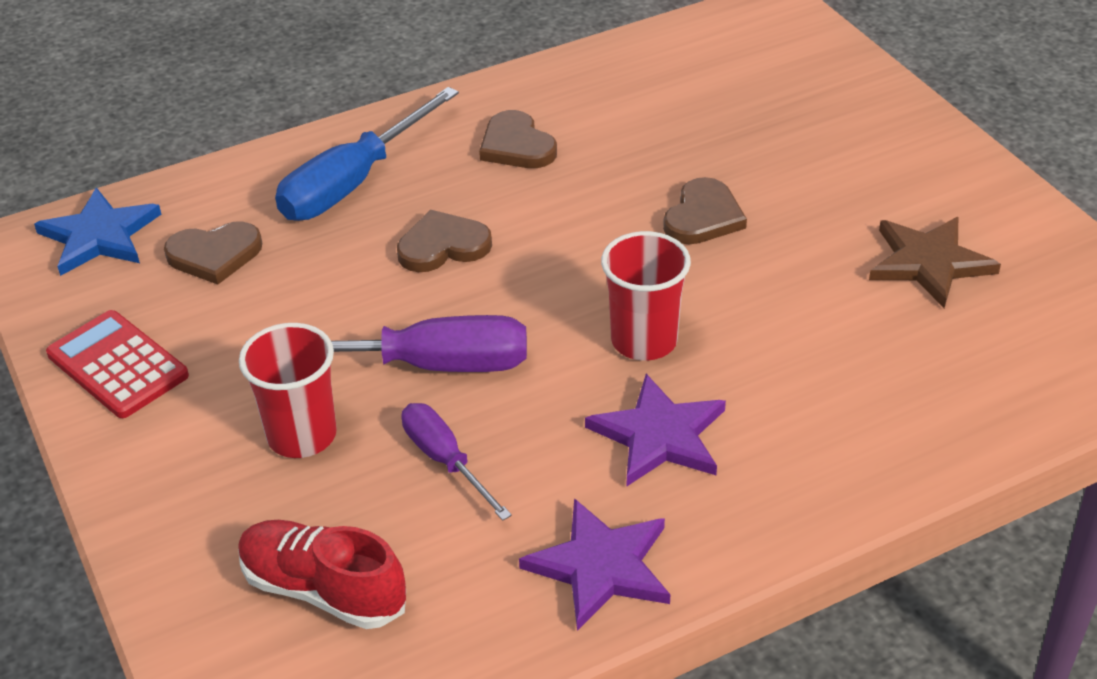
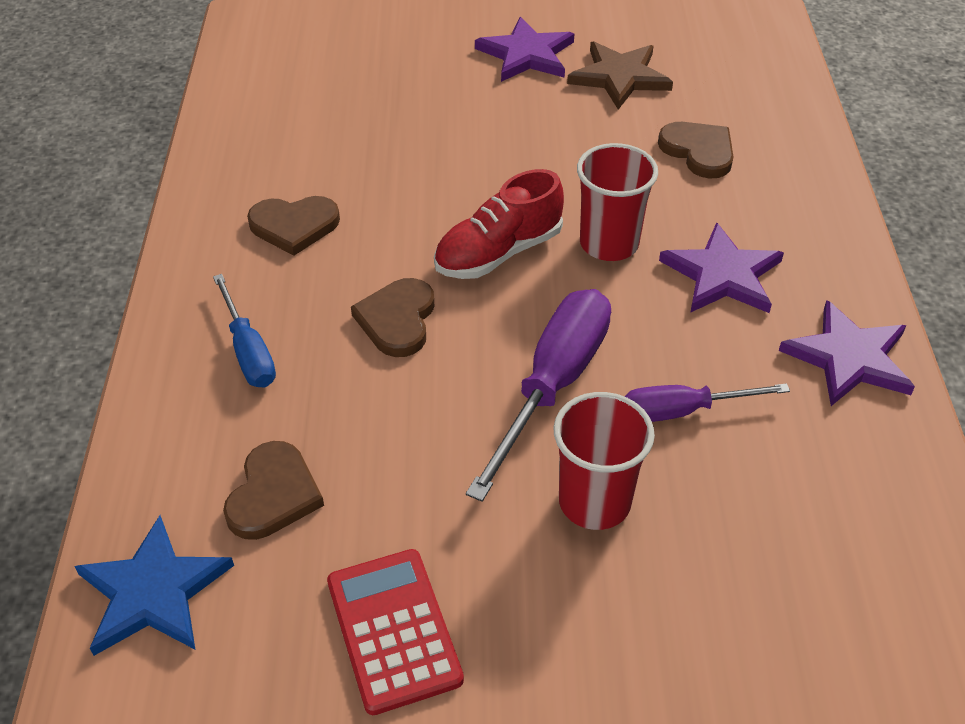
camera: 65 degrees left, 5 degrees up
red calculator [46,310,189,418] -> red calculator turned 90 degrees clockwise [327,549,464,715]
red shoe [238,520,406,629] -> red shoe moved to [434,169,564,279]
blue screwdriver [275,87,459,221] -> blue screwdriver [213,274,276,388], size x0.59
brown heart [663,177,747,244] -> brown heart moved to [658,122,734,179]
none -> purple star [475,17,574,82]

